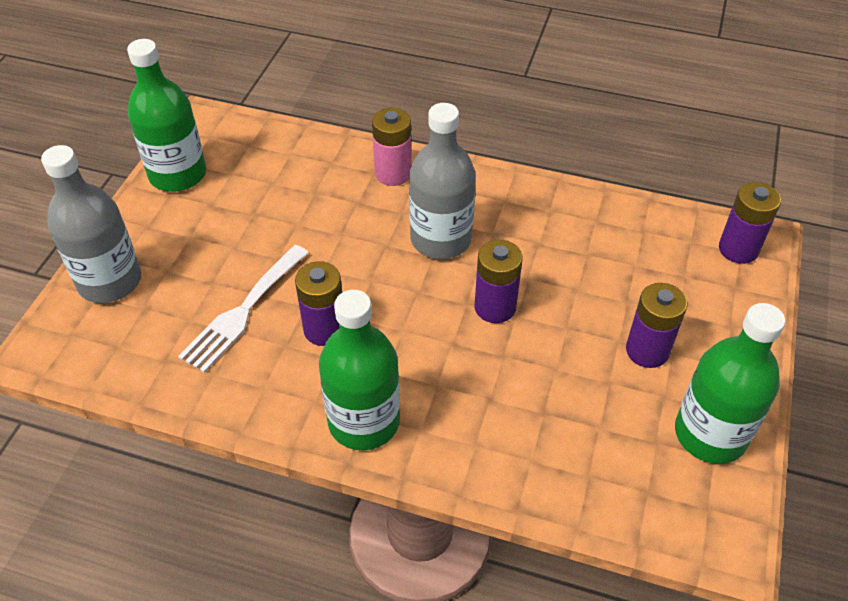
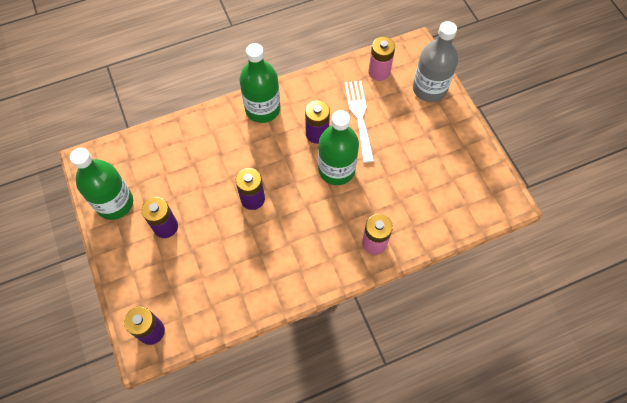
camera: 140 degrees right, 15 degrees up
green bottle [127,39,206,192] -> green bottle moved to [318,110,359,185]
grey bottle [409,103,476,259] -> none
none -> pink battery [368,37,395,81]

